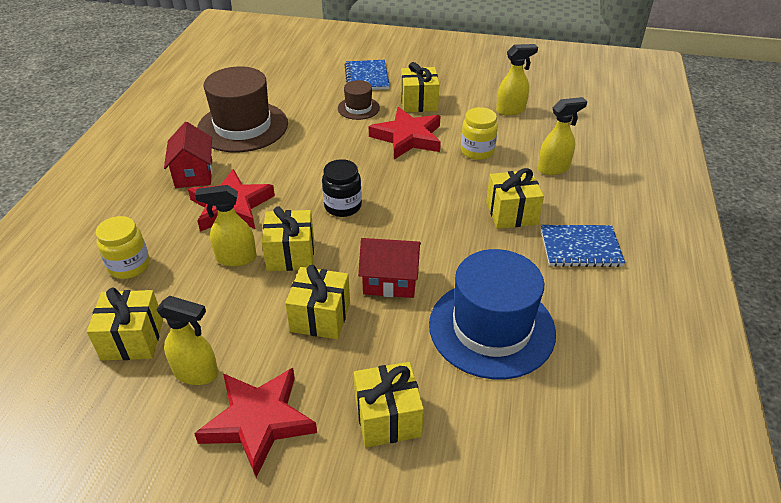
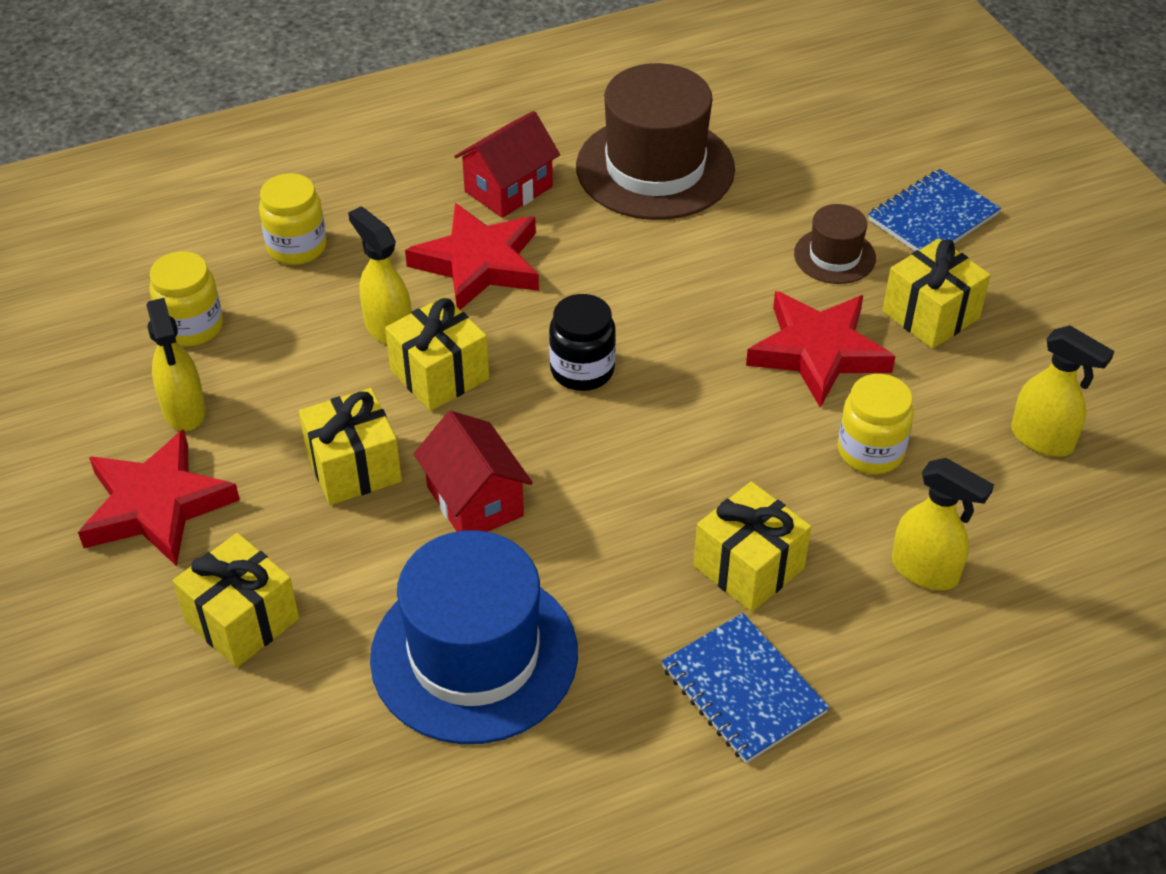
camera: 55 degrees right, 5 degrees up
yellow gift [87,287,163,361] -> yellow jar [149,251,223,346]

